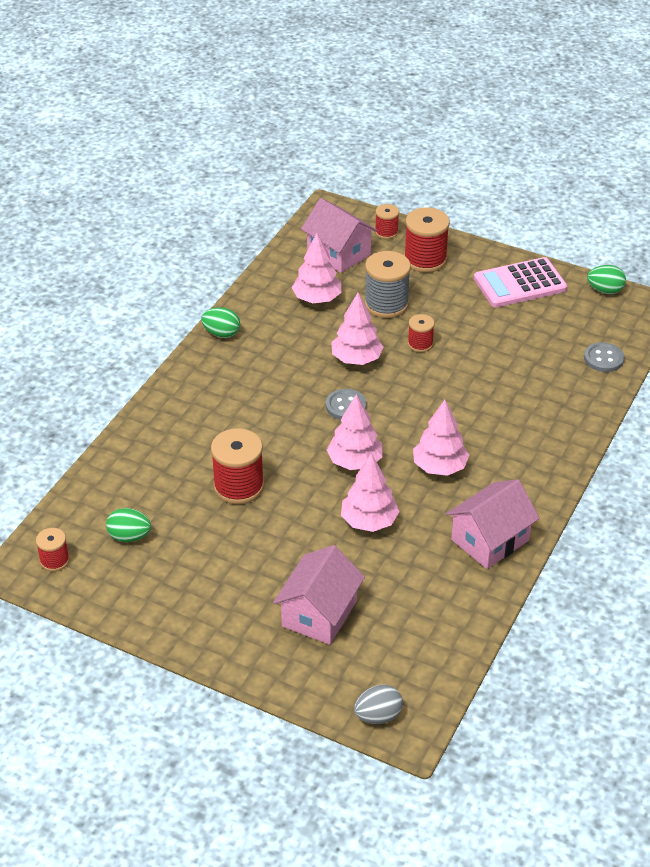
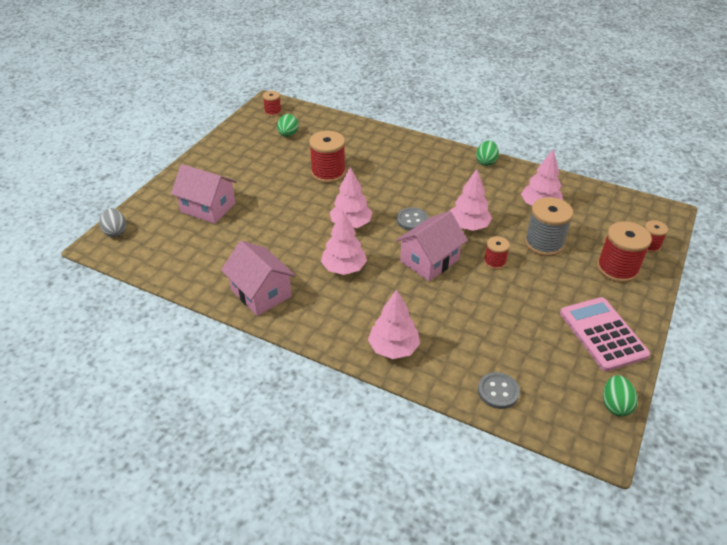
camera: 90 degrees right, 0 degrees up
pink house [301,198,377,273] -> pink house moved to [396,211,468,281]
pink tree [341,454,400,532] -> pink tree moved to [368,289,420,359]

